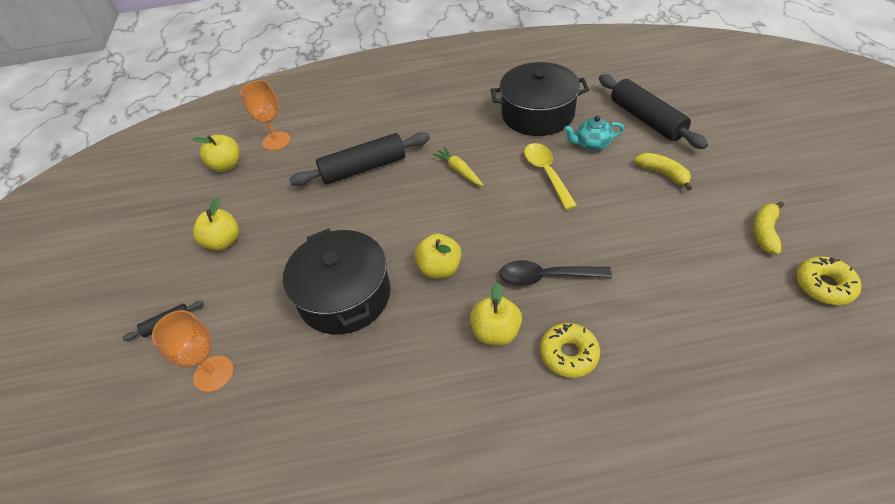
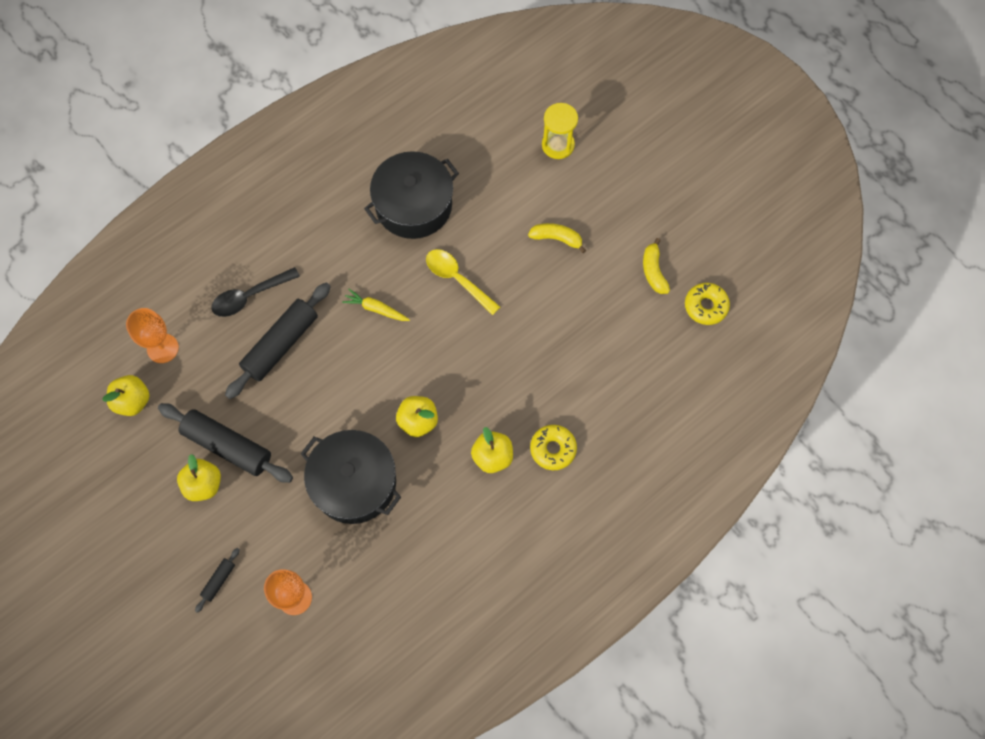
camera: 35 degrees left, 20 degrees up
black spoon [499,260,612,286] -> black spoon moved to [211,267,300,317]
turquoise teapot [564,116,624,151] -> none
black rolling pin [599,74,708,149] -> black rolling pin moved to [158,403,293,483]
none -> yellow hourglass [542,103,578,159]

